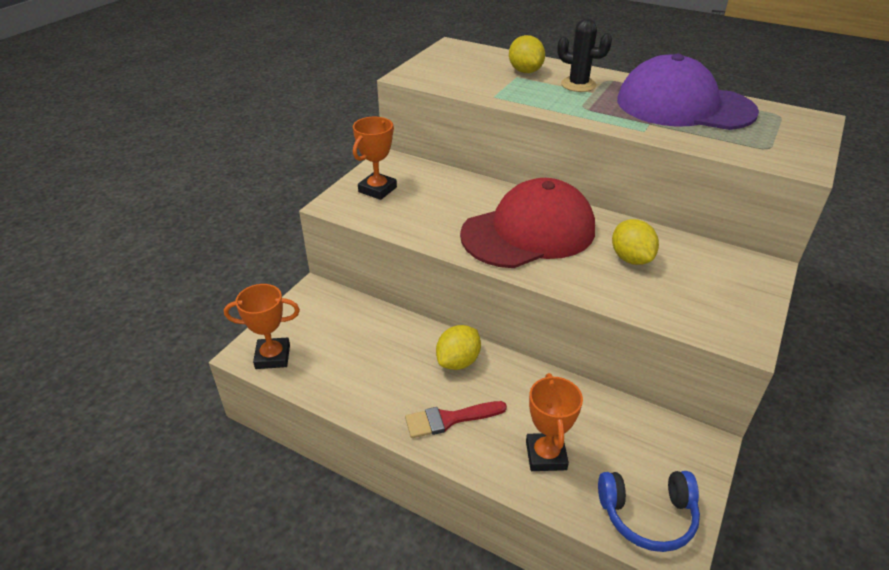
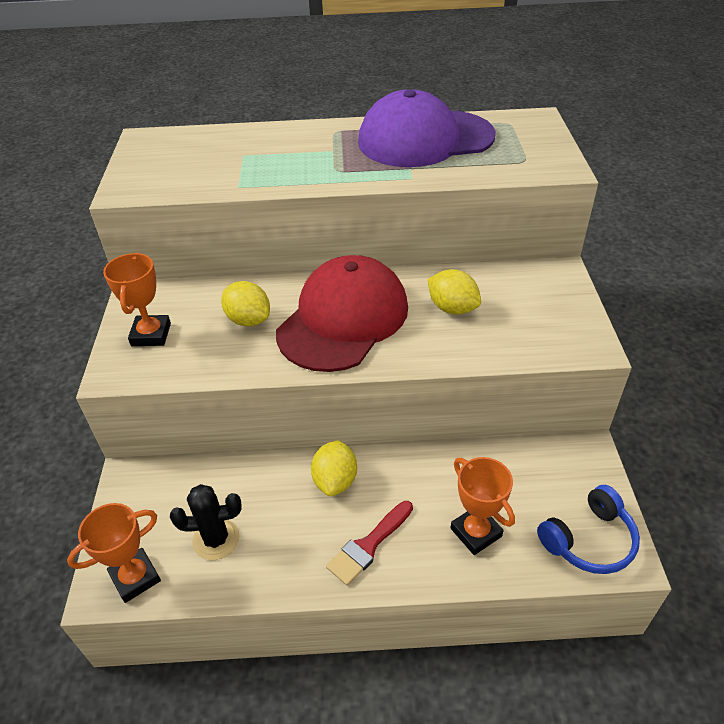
camera: 30 degrees left, 5 degrees up
yellow lemon [509,35,545,73] -> yellow lemon moved to [221,281,270,327]
black cactus [557,19,612,92] -> black cactus moved to [170,484,242,560]

